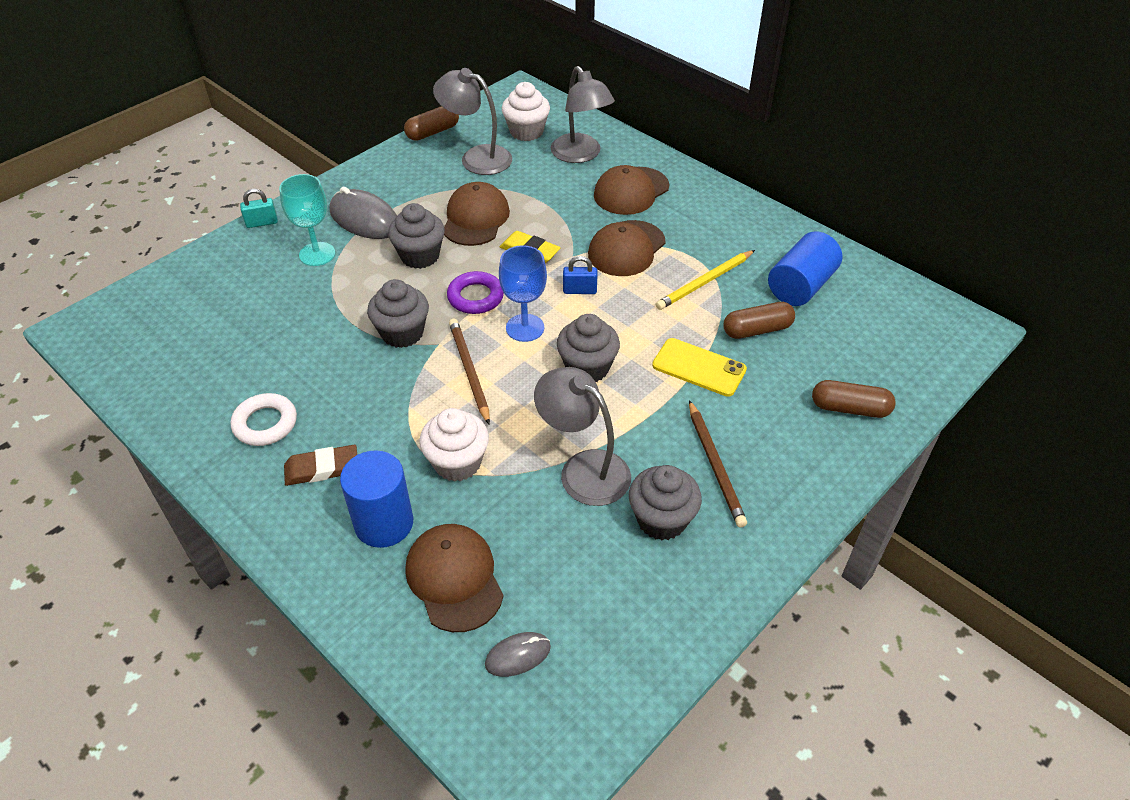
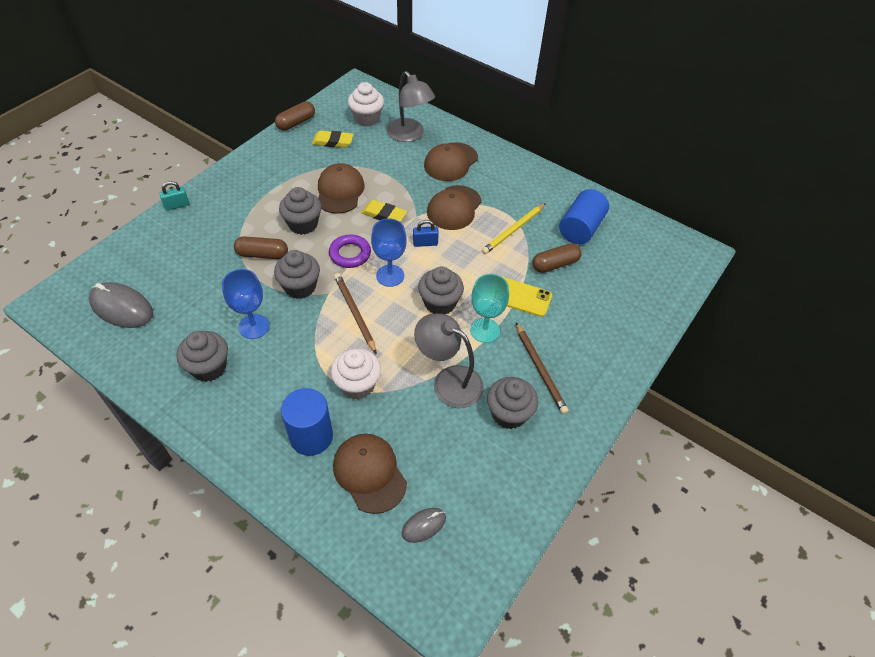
camera: 10 degrees left, 5 degrees up
white ring [231,393,297,446] -> grey cupcake [176,331,228,382]
turquoise goblet [279,174,335,266] -> turquoise goblet moved to [470,274,509,343]
brown eraser [284,445,357,486] -> none
grey mouse [329,187,397,239] -> grey mouse moved to [89,282,153,328]
grey lamp [433,68,512,175] -> yellow eraser [312,131,353,148]
brown capsule [812,380,896,418] -> brown capsule moved to [234,237,288,259]
none -> blue goblet [222,269,269,339]

